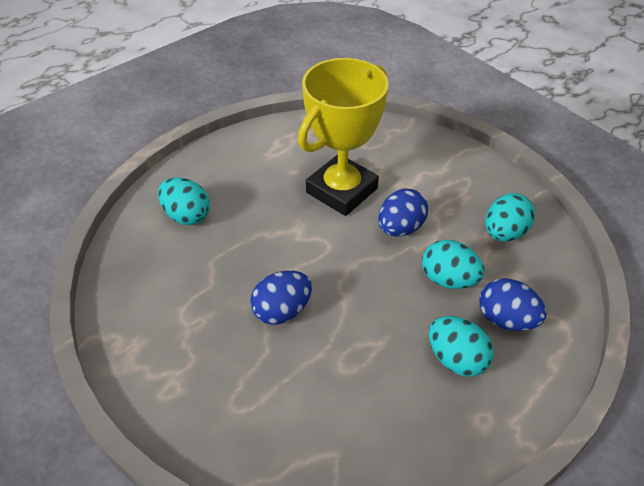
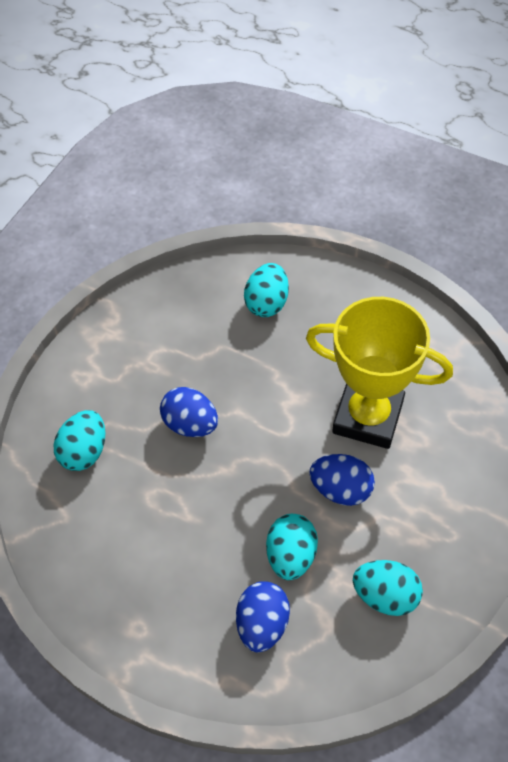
camera: 70 degrees right, 10 degrees up
turquoise egg [429,316,494,377] -> turquoise egg moved to [54,410,105,471]

